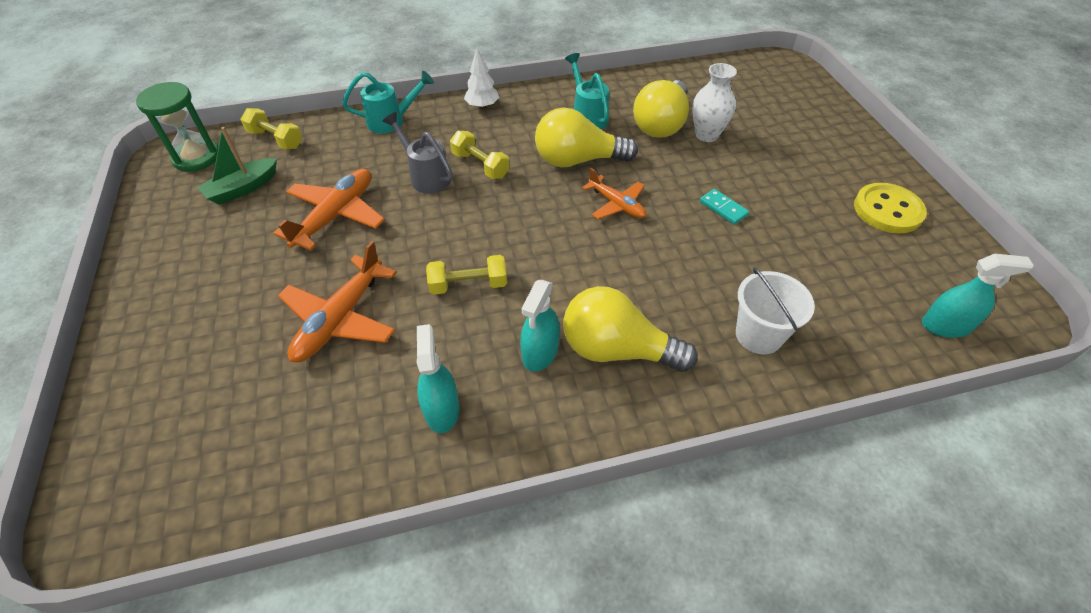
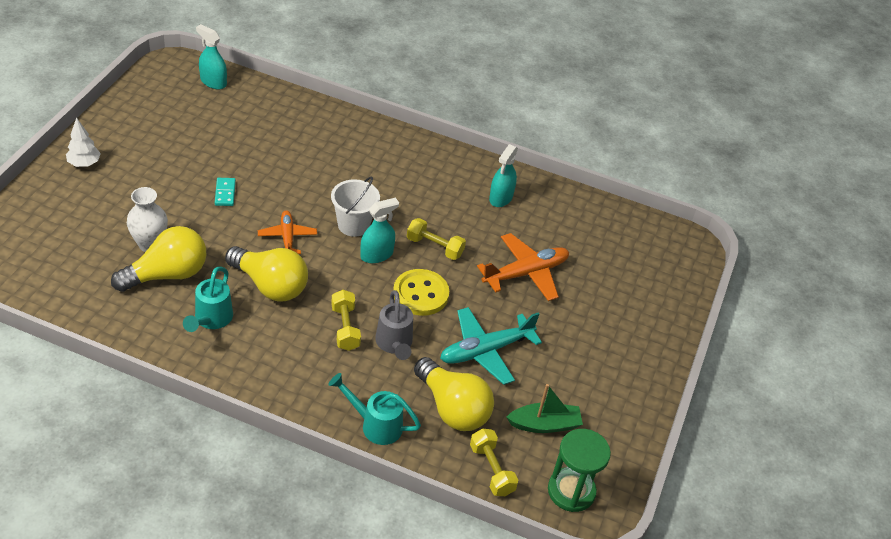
camera: 150 degrees left, 5 degrees down
orange plane [273,169,385,251] -> turquoise plane [440,307,542,385]
white tree [464,48,499,109] -> white tree moved to [66,117,101,167]
turquoise spray bottle [520,280,560,372] -> turquoise spray bottle moved to [360,198,399,263]
yellow light bulb [563,286,698,372] -> yellow light bulb moved to [414,357,494,431]
white bucket [736,267,815,354] -> white bucket moved to [331,177,380,237]
yellow button [854,183,927,234] -> yellow button moved to [393,269,449,316]

